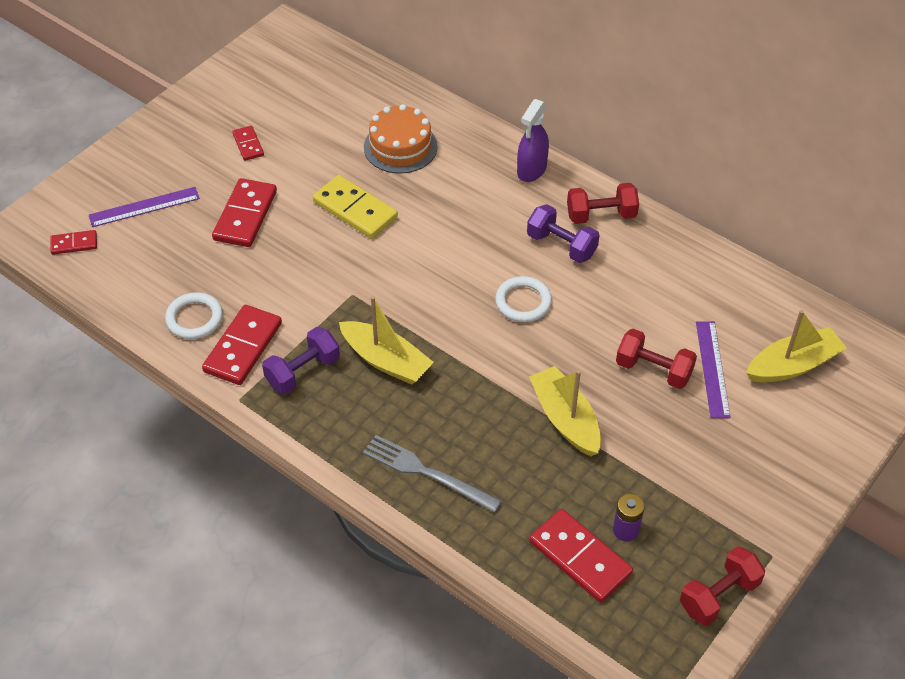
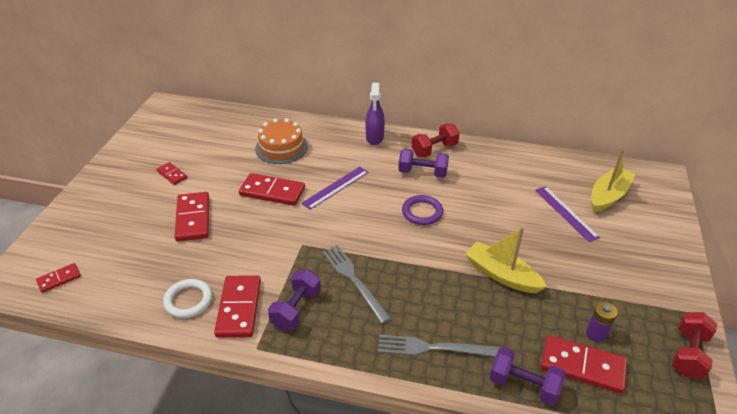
camera: 25 degrees left, 10 degrees down
purple ruler [89,187,200,227] -> purple ruler moved to [301,167,368,210]
yellow domino [313,175,398,239] -> red domino [239,173,305,206]
yellow boat [339,296,434,385] -> grey fork [322,245,391,324]
white ring [495,276,552,322] -> purple ring [402,195,443,225]
red dumbbell [616,329,697,389] -> none
none -> purple dumbbell [489,347,565,405]

